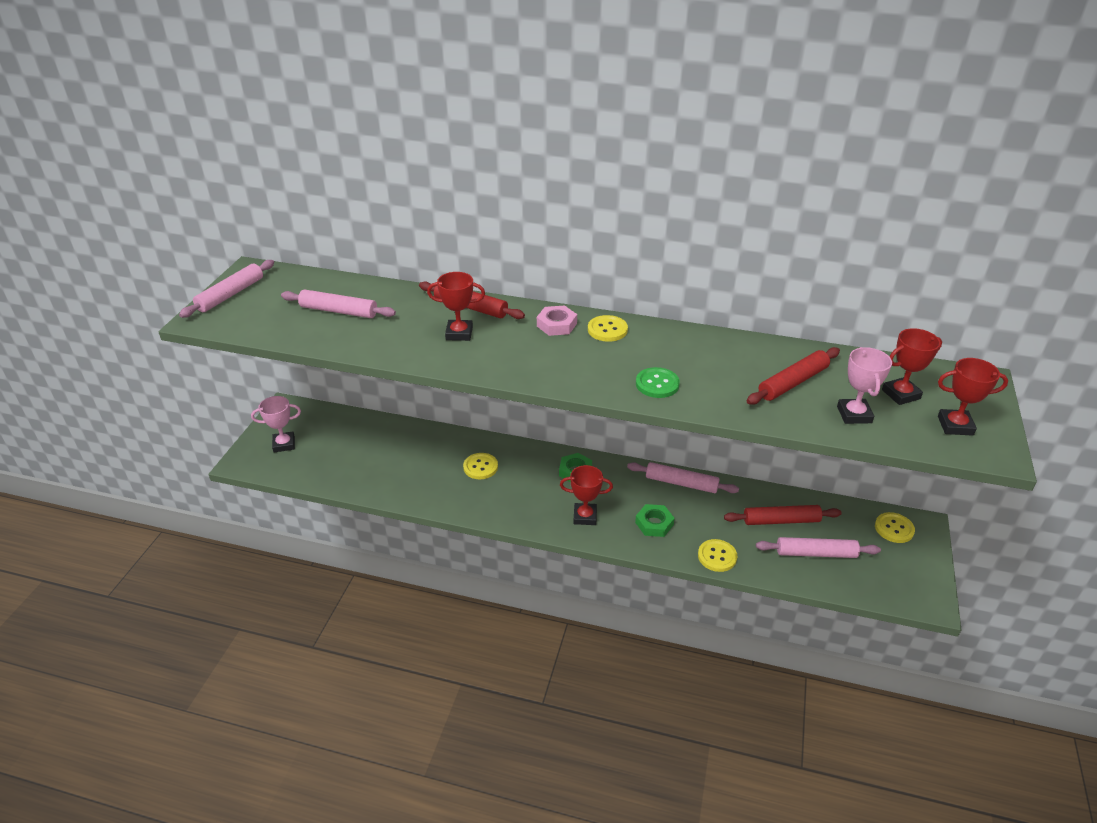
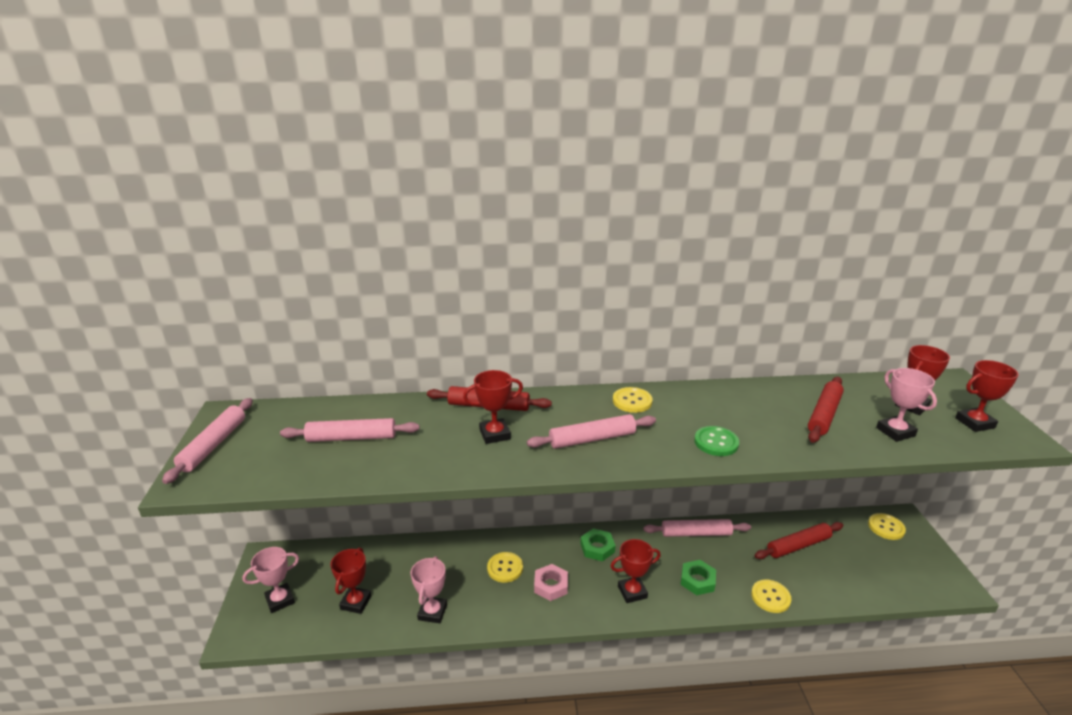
camera: 20 degrees left, 10 degrees down
pink nut [537,306,577,336] -> pink nut moved to [534,564,568,601]
pink rolling pin [756,537,881,558] -> pink rolling pin moved to [527,414,656,449]
none -> red trophy [330,548,372,614]
none -> pink trophy [411,556,447,623]

